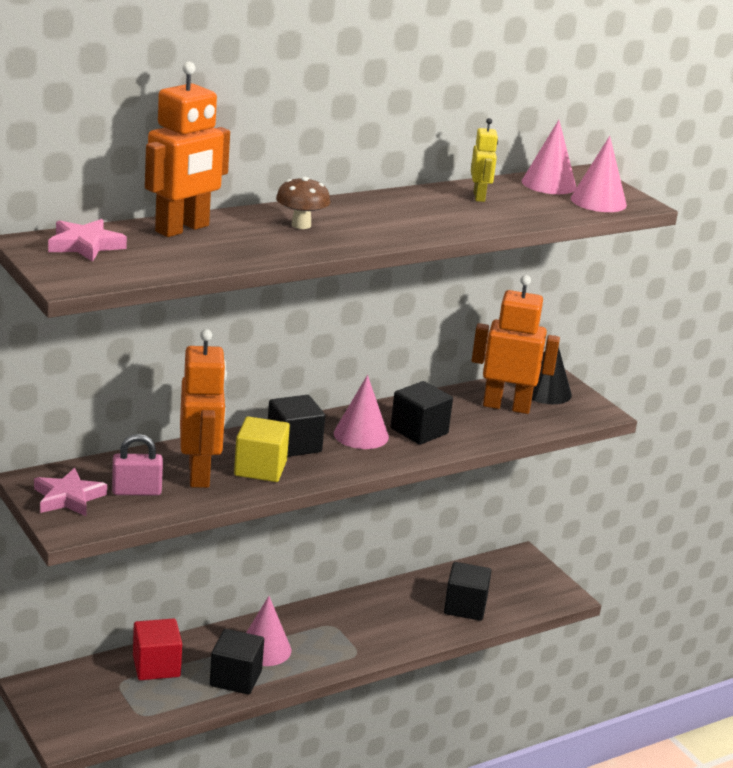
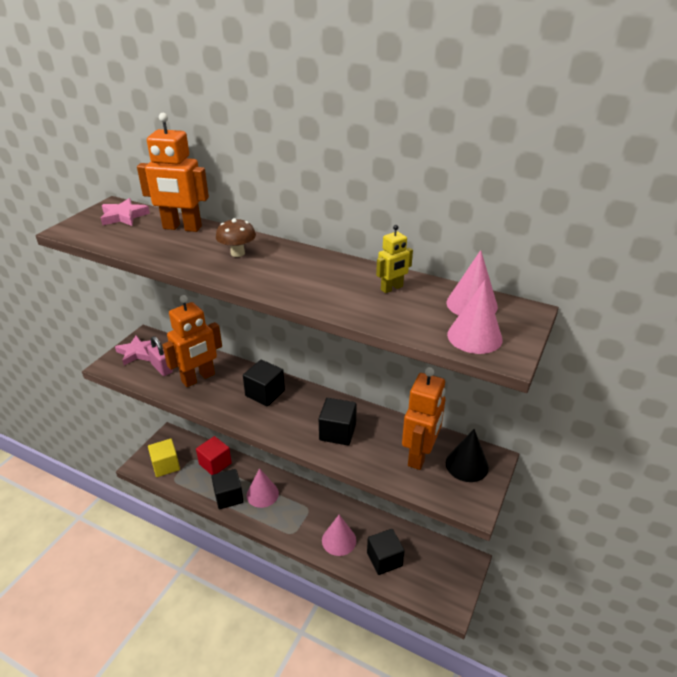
camera: 60 degrees right, 10 degrees up
yellow cube [234,416,290,482] -> yellow cube moved to [148,439,180,477]
pink cone [334,375,389,449] -> pink cone moved to [322,515,356,556]
orange robot [472,275,560,414] -> orange robot turned 45 degrees clockwise [402,367,445,470]

